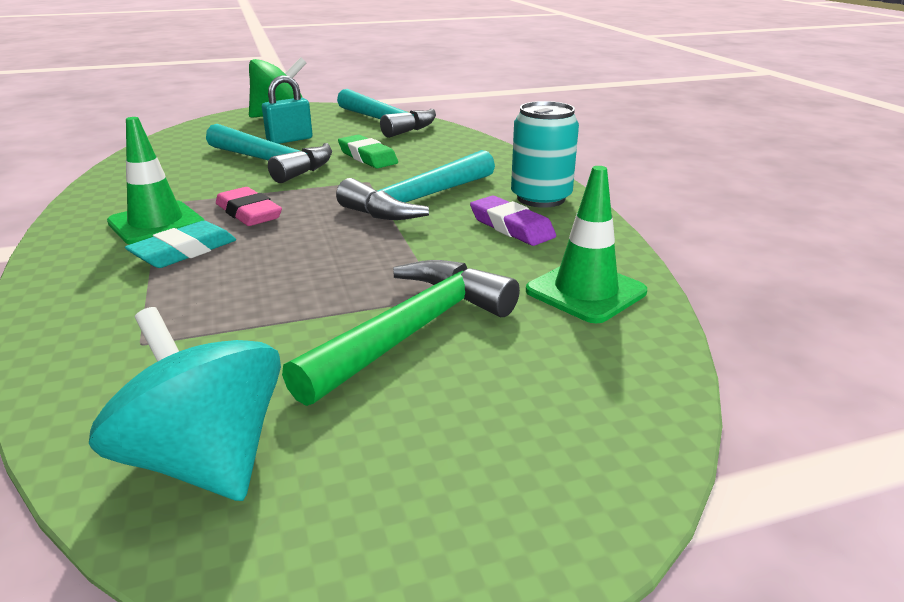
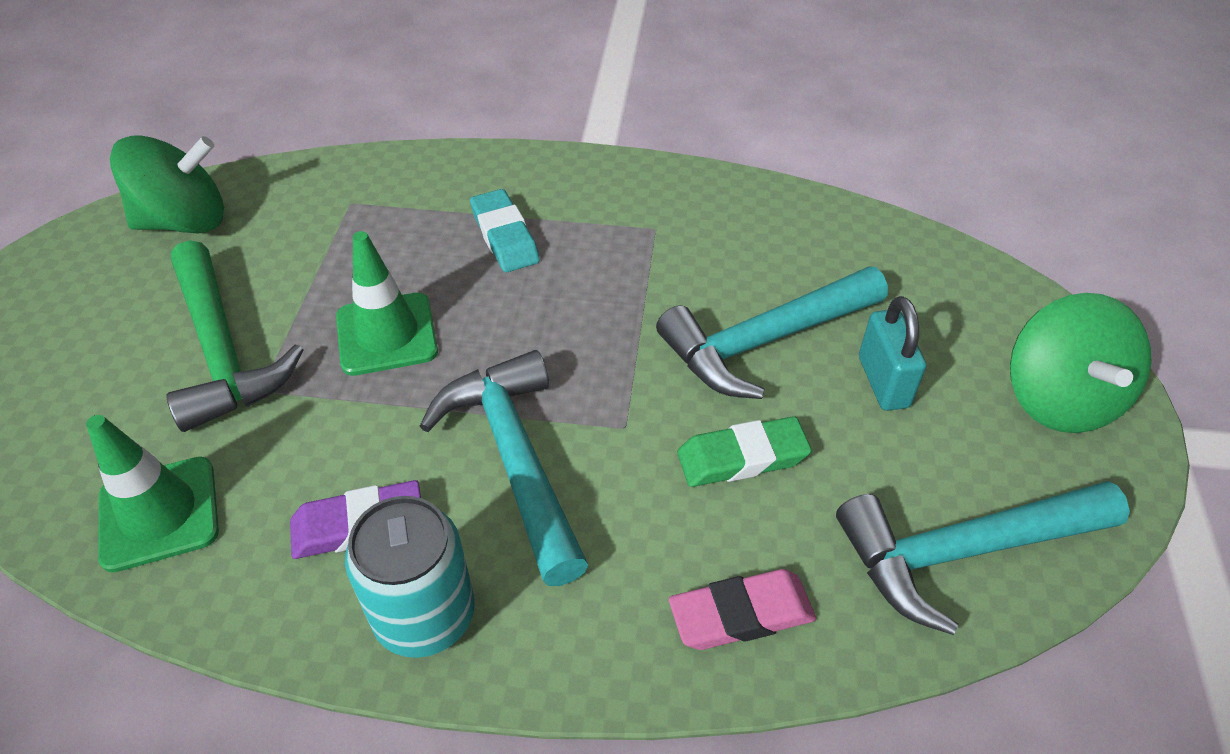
camera: 115 degrees right, 20 degrees up
turquoise spinning top [89,307,281,501] -> green spinning top [110,135,224,233]
green traffic cone [107,117,205,244] -> green traffic cone moved to [336,231,438,376]
pink eraser [216,187,282,226] -> pink eraser moved to [669,569,816,650]

